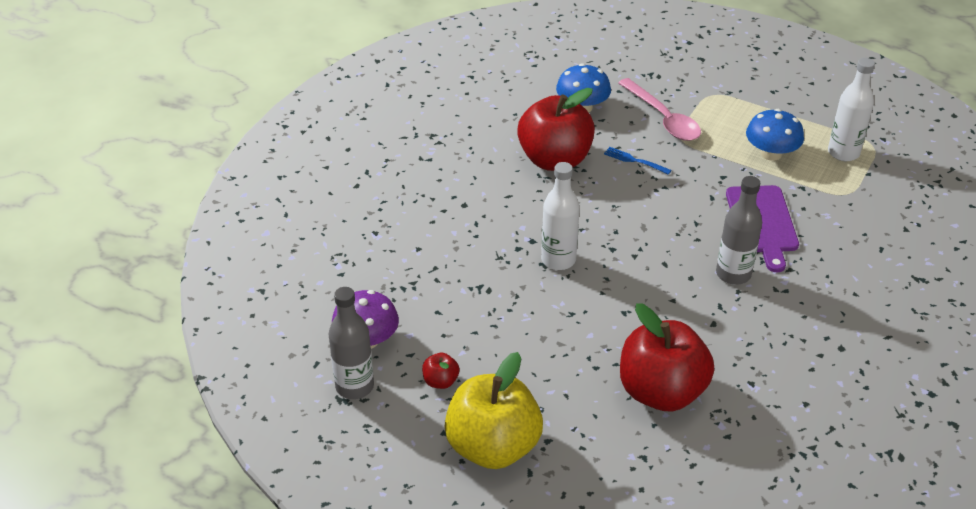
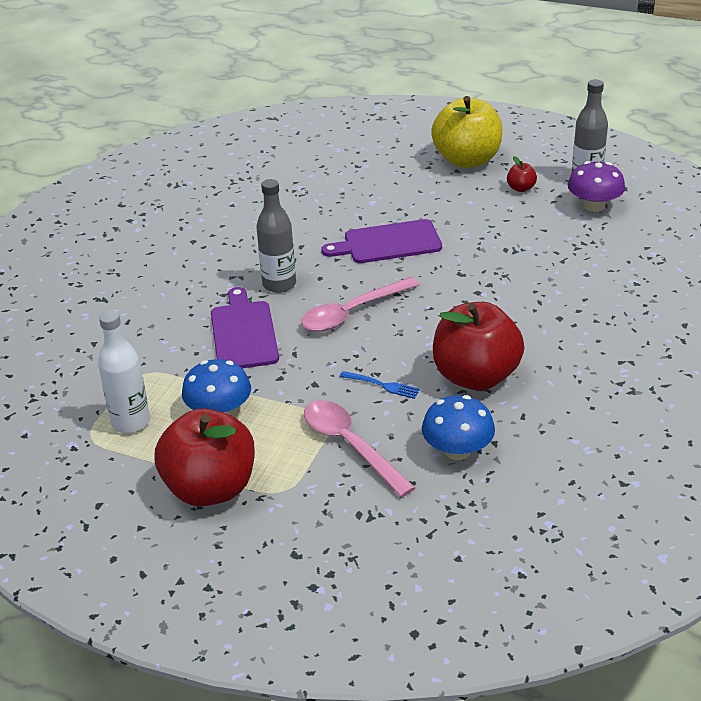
camera: 175 degrees right, 5 degrees down
white bottle [541,162,580,270] -> none
red apple [620,303,714,412] -> red apple moved to [155,408,255,506]
none -> pink spoon [301,277,420,331]
none -> purple cutting board [322,219,442,263]

